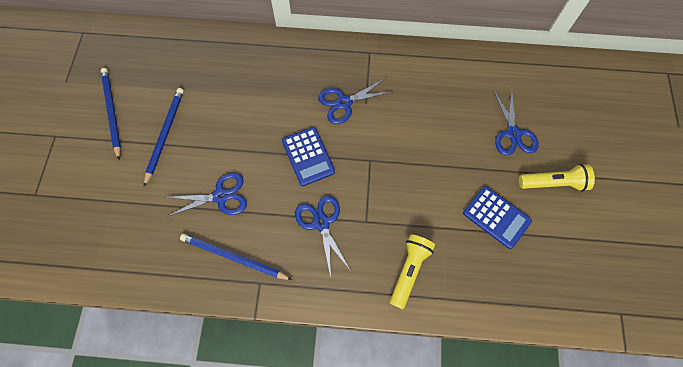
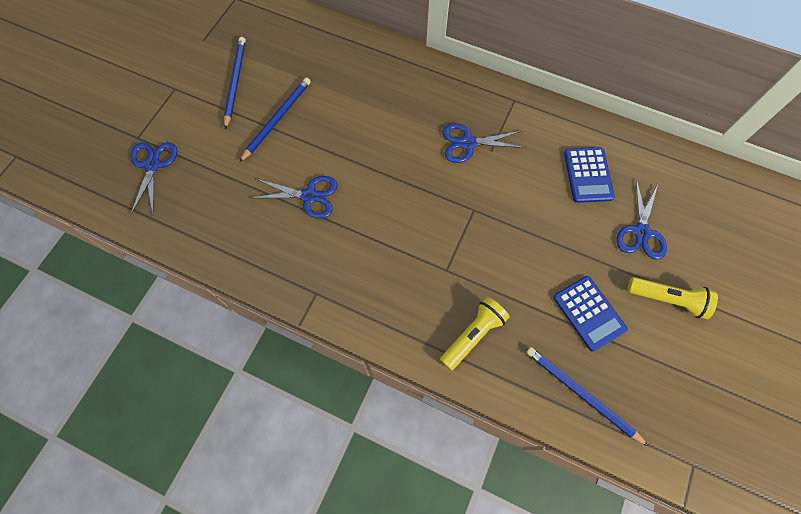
camera: 20 degrees right, 0 degrees up
blue pencil [180,234,292,280] -> blue pencil moved to [526,347,649,447]
blue calculator [282,127,335,186] -> blue calculator moved to [564,147,615,203]
blue scissors [295,195,350,278] -> blue scissors moved to [130,142,177,216]

